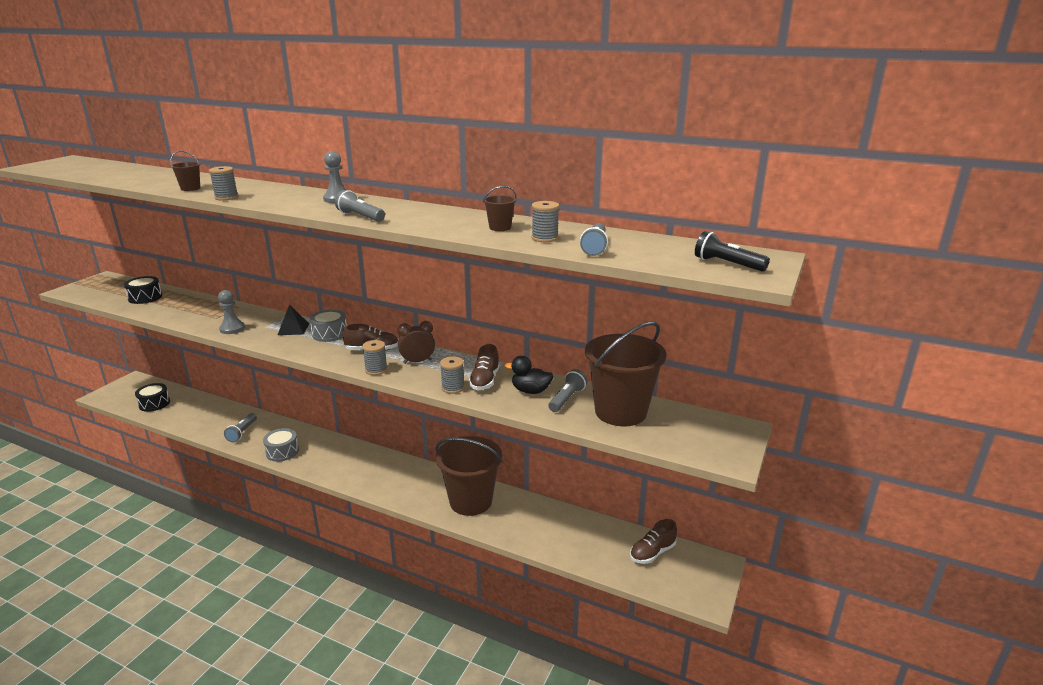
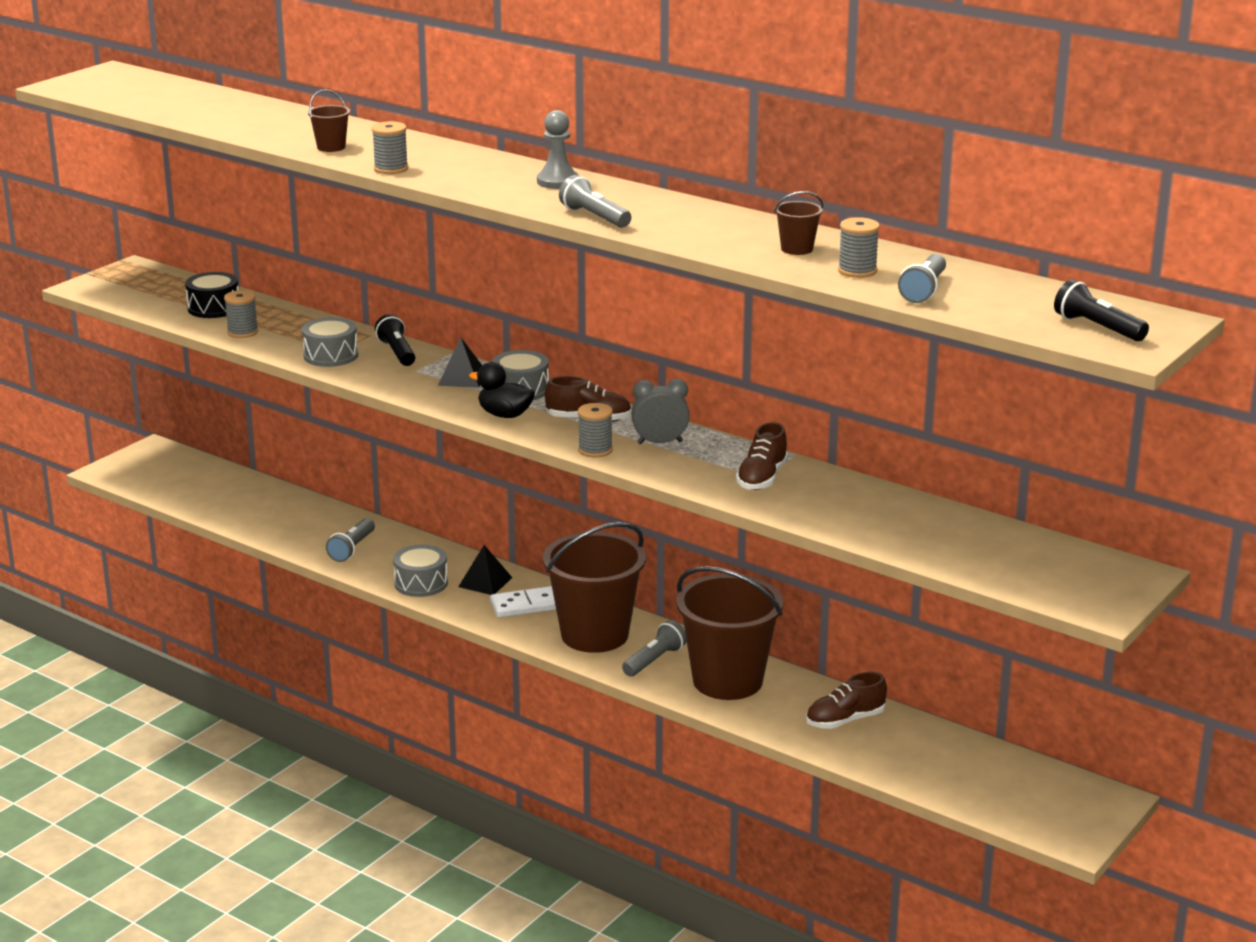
camera: 10 degrees right, 0 degrees up
black drum [135,383,170,412] -> none
grey pawn [218,290,245,334] -> none
brown clock [398,321,435,364] -> grey clock [631,379,690,444]
grey spool [440,356,465,394] -> grey spool moved to [224,290,258,338]
black duck [504,356,554,394] -> black duck moved to [469,362,535,418]
grey flashlight [548,369,588,412] -> grey flashlight moved to [622,620,687,677]
brown bucket [585,321,667,426] -> brown bucket moved to [543,522,646,653]
brown shoe [630,519,677,564] -> brown shoe moved to [806,672,887,729]
none -> grey drum [302,317,358,367]
none -> black flashlight [375,314,415,366]
none -> black pyramid [458,545,512,595]
none -> white domino [490,586,556,618]

